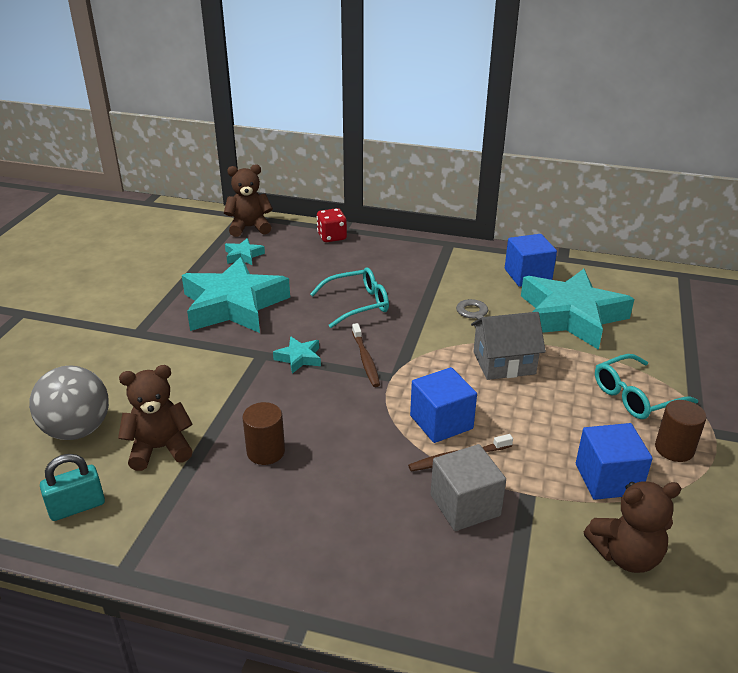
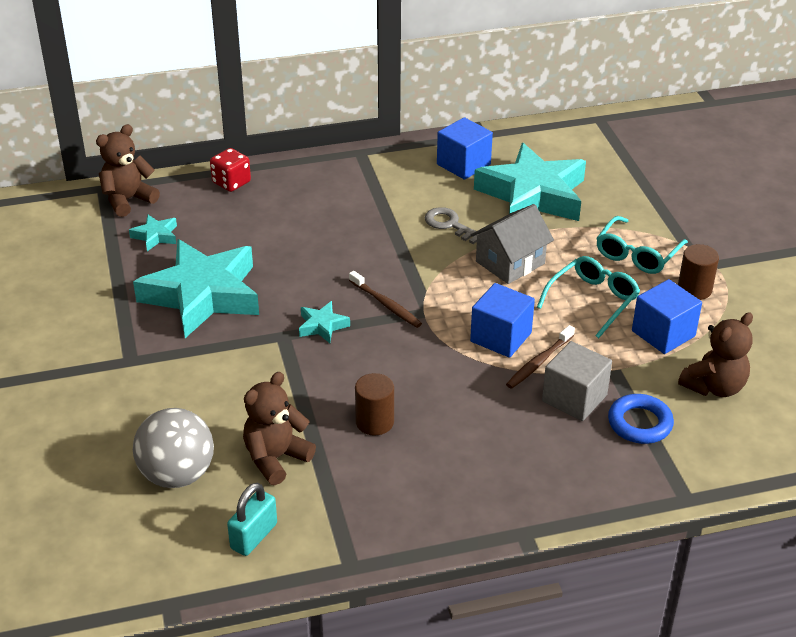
camera: 30 degrees left, 5 degrees up
turquoise glasses [310,267,389,328] -> turquoise glasses moved to [537,256,640,338]
none -> blue ring [608,394,674,444]

